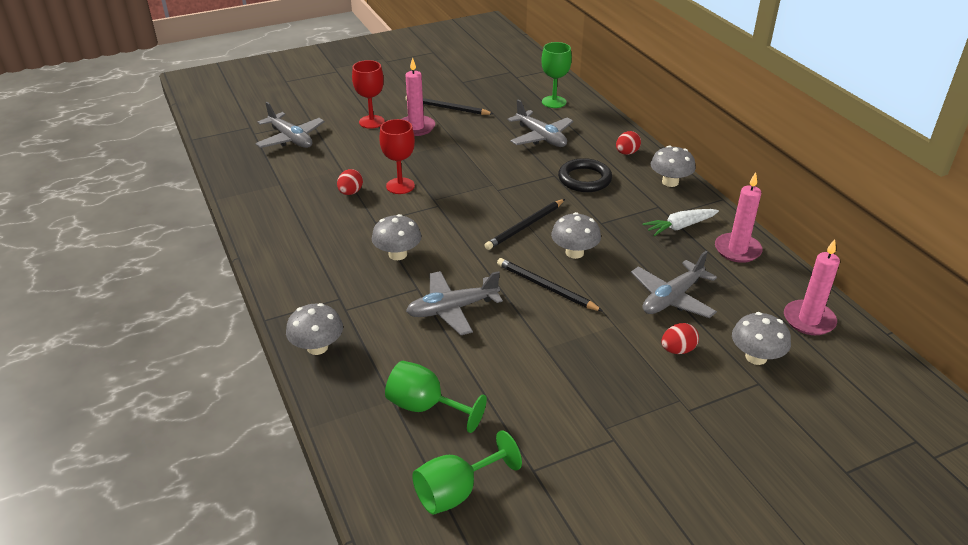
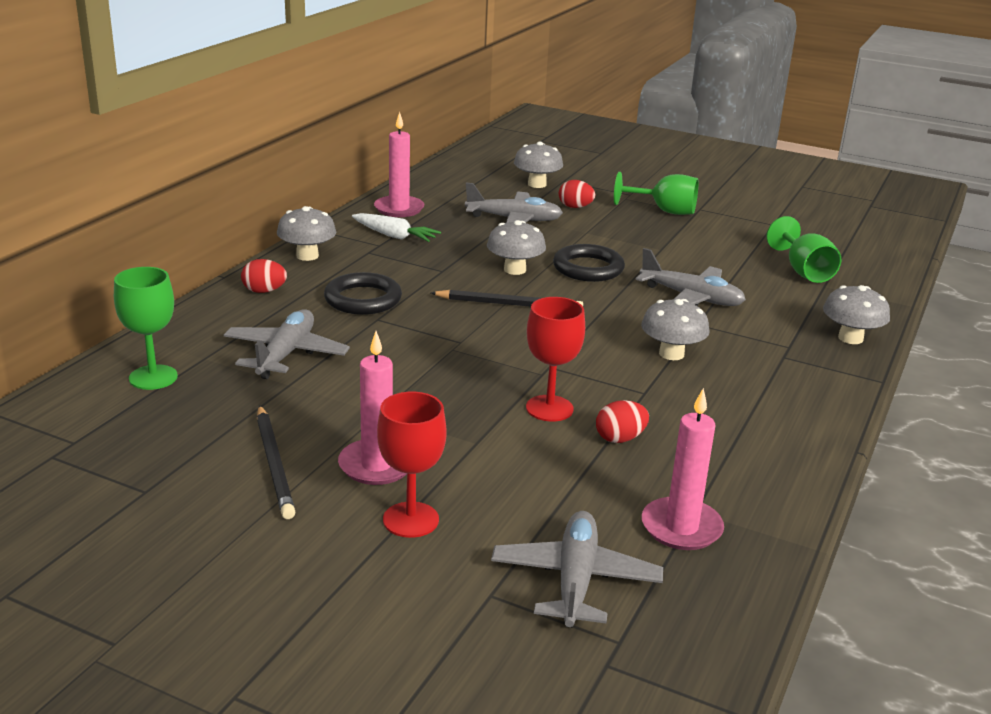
camera: 130 degrees left, 10 degrees down
green goblet [412,430,522,515] -> green goblet moved to [614,172,698,215]
black pencil [497,258,603,311] -> black ring [553,244,625,282]
pink candle [784,239,840,335] -> pink candle moved to [642,388,724,550]

